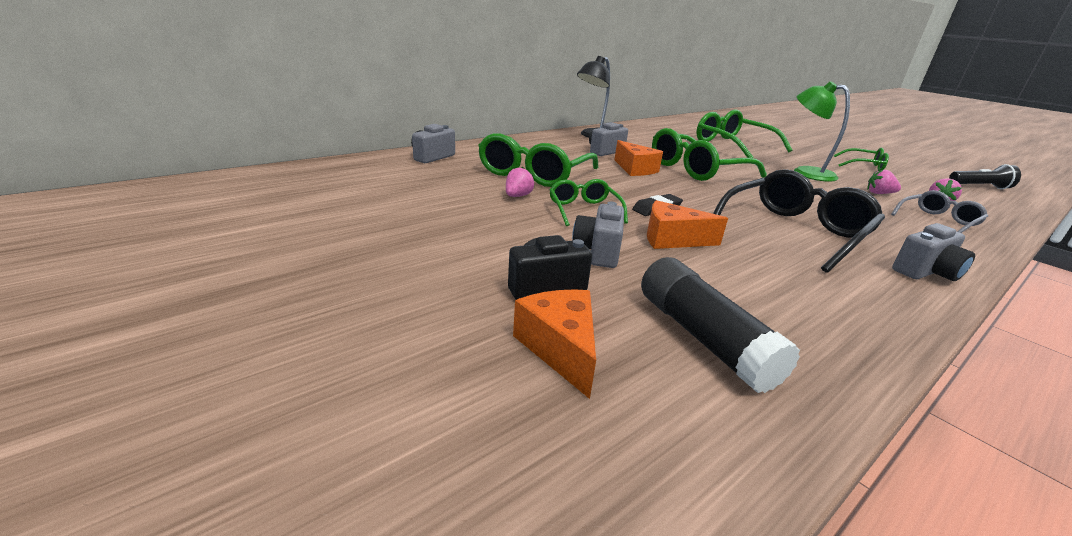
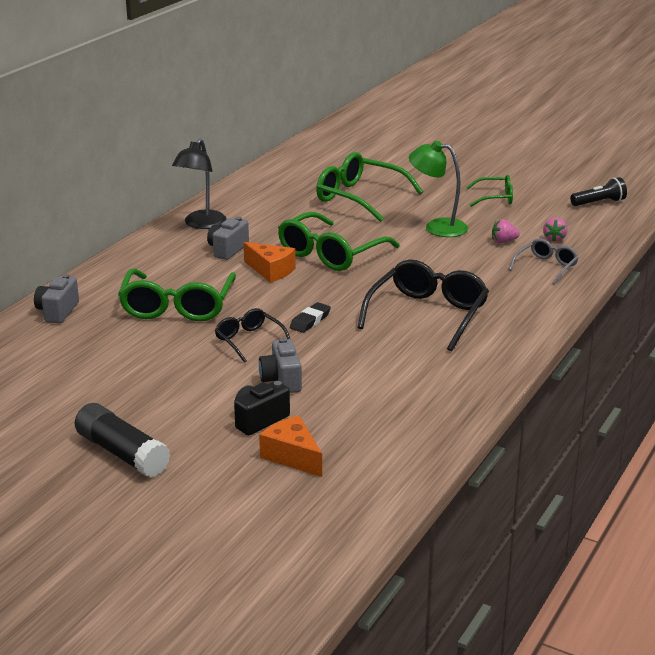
camera: 20 degrees left, 0 degrees up
pink strawberry [506,166,534,197] -> none
green glasses [549,179,628,226] -> black glasses [215,308,290,363]
black glue stick [641,257,800,393] -> black glue stick moved to [75,403,171,478]
orange cheese [647,200,728,249] -> none
grey camera [892,223,975,281] -> none

